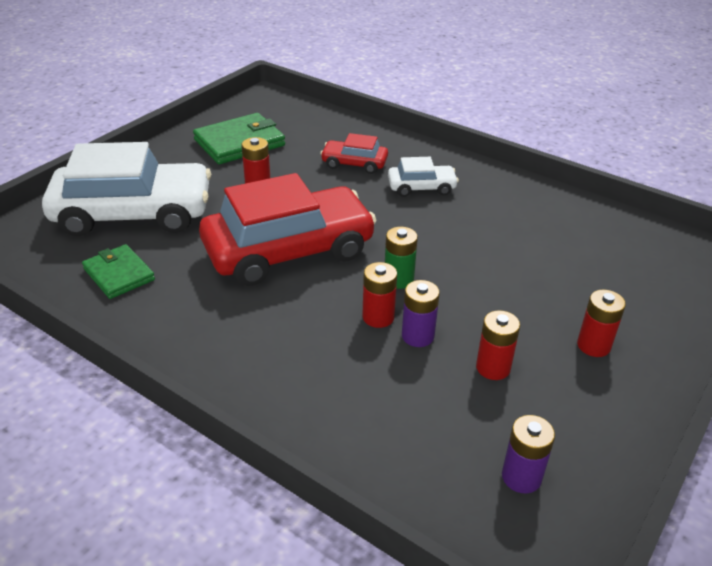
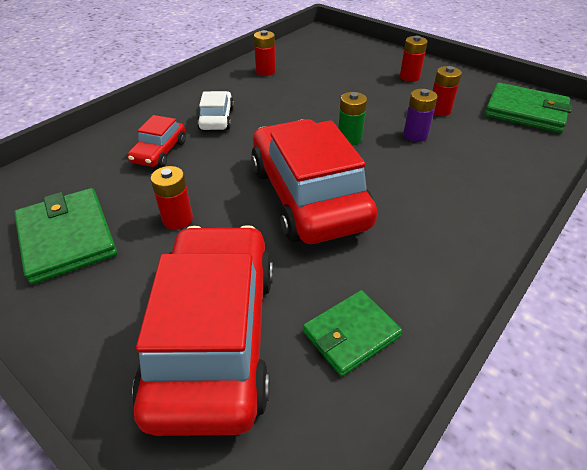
camera: 85 degrees left, 5 degrees up
white car [42,142,211,236] -> red car [132,225,273,436]
red battery [362,262,397,328] -> red battery moved to [254,30,276,76]
purple battery [502,415,555,494] -> green wallet [485,83,572,133]

